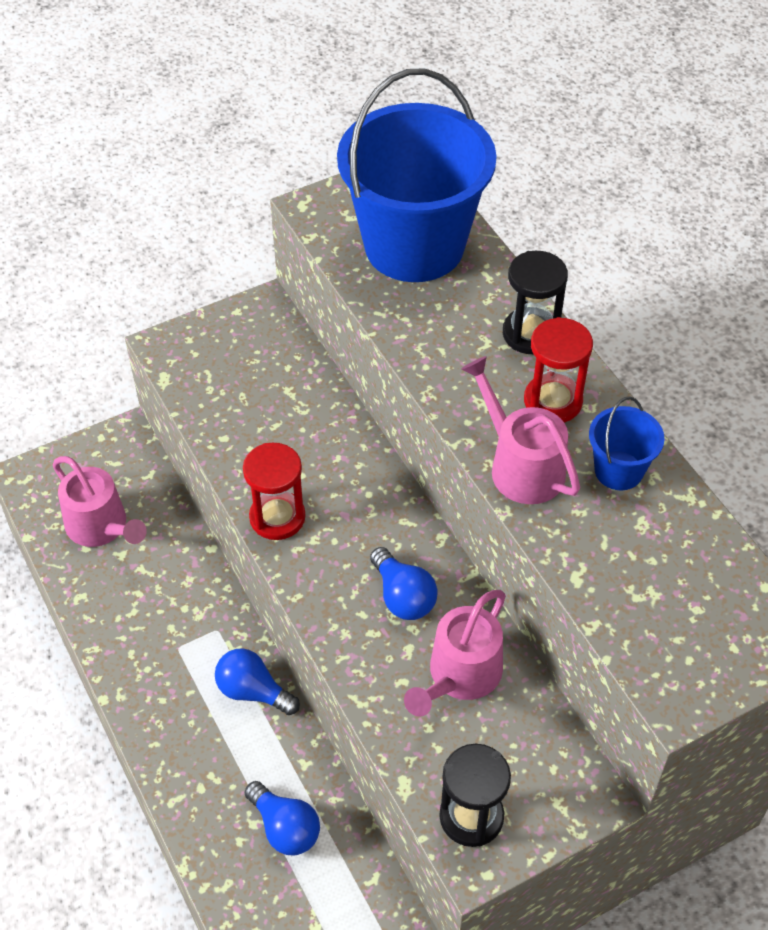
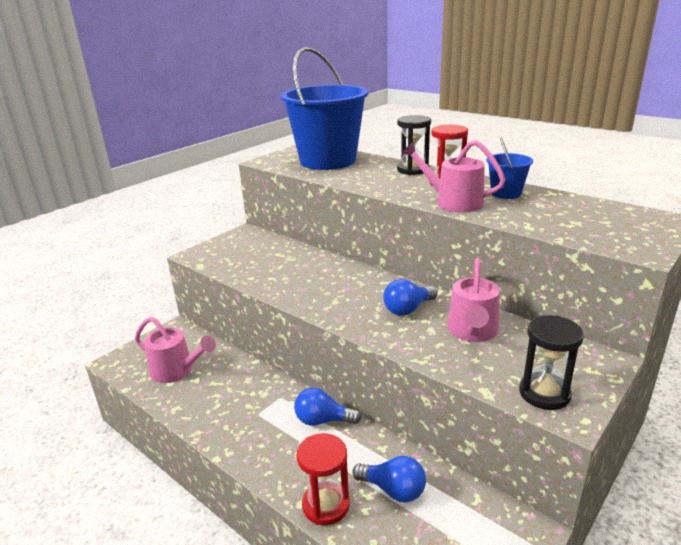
camera: 20 degrees left, 25 degrees down
red hourglass [243,443,306,540] -> red hourglass moved to [297,433,350,525]
blue light bulb [370,547,438,620] -> blue light bulb turned 105 degrees clockwise [383,279,437,316]

